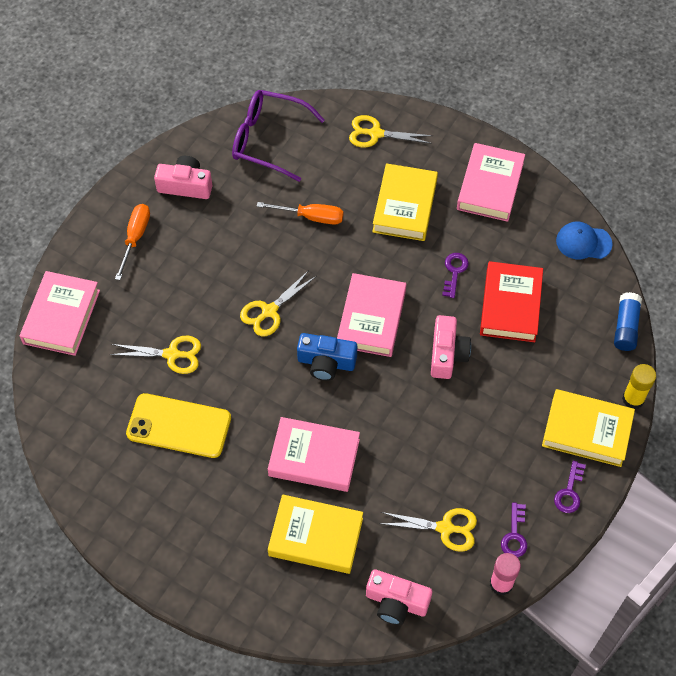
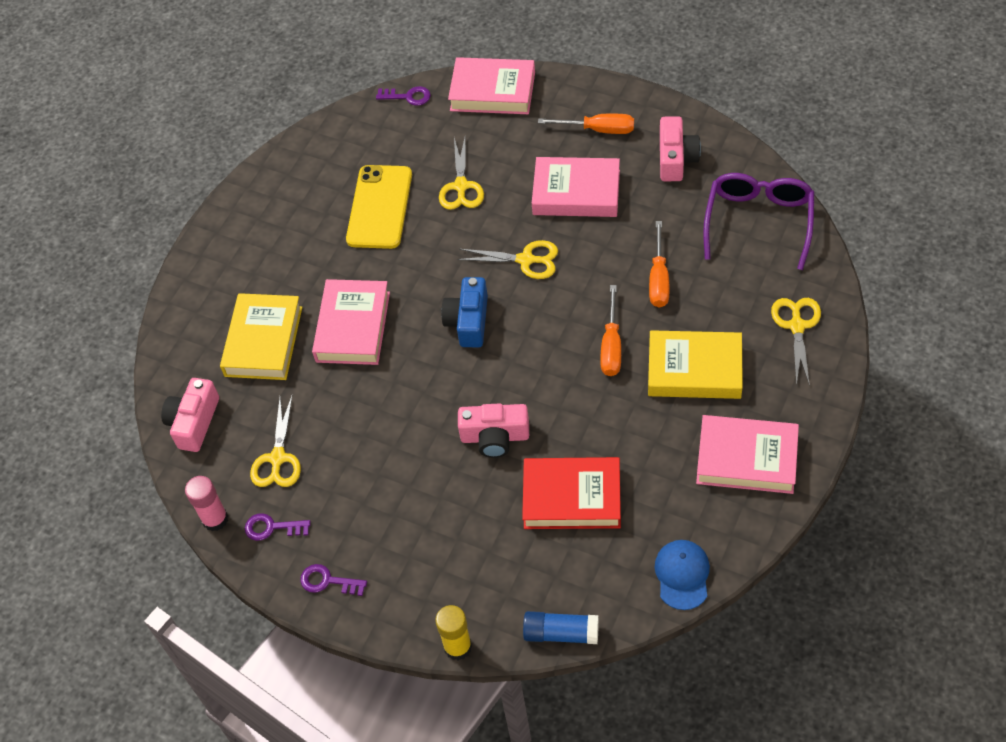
camera: 90 degrees right, 5 degrees down
yellow scissors [240,270,316,336] -> yellow scissors turned 150 degrees clockwise [457,240,558,279]
pink book [337,273,406,357] -> pink book moved to [532,157,620,217]
purple key [442,253,469,298] -> purple key moved to [376,86,431,106]
yellow book [542,389,635,467] -> none
none -> orange screwdriver [600,285,621,376]

